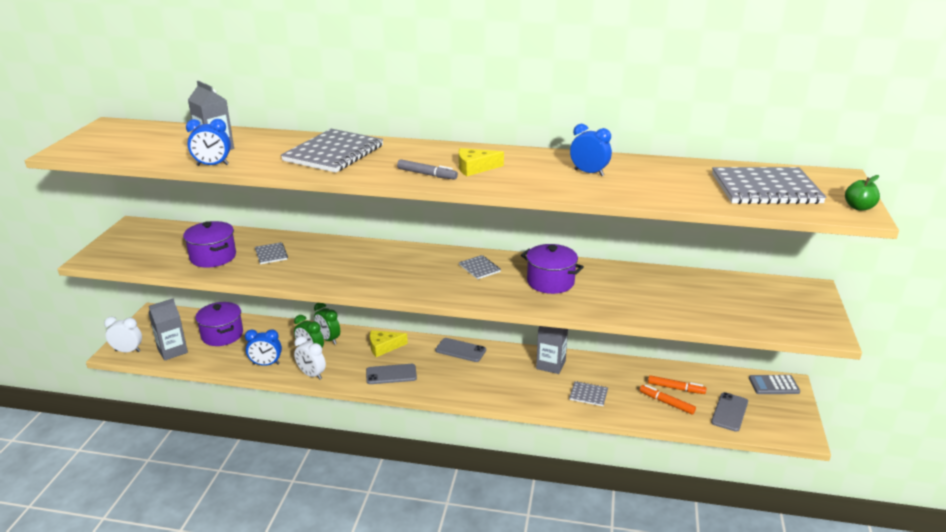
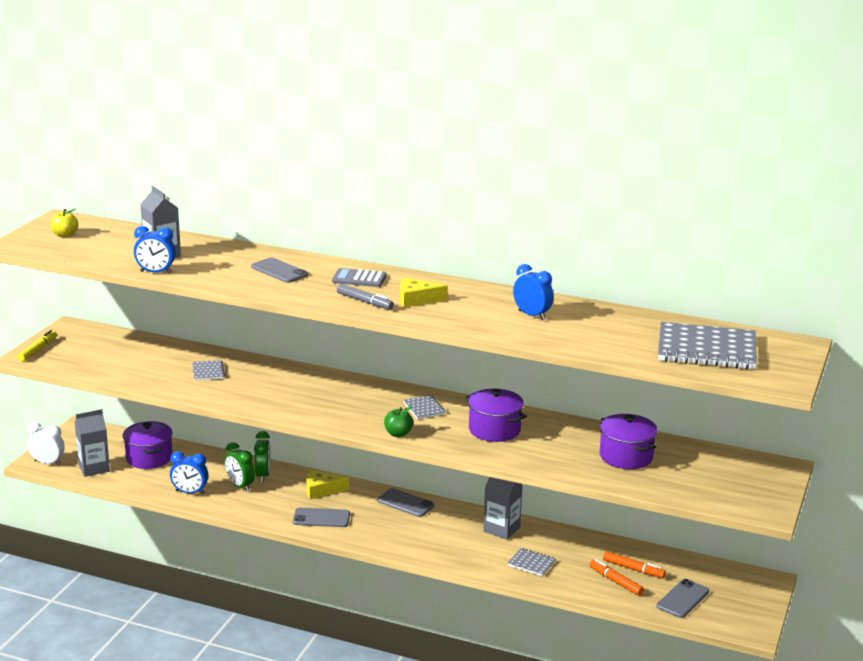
camera: 10 degrees right, 5 degrees down
purple pot [183,221,236,268] -> purple pot moved to [600,414,658,469]
grey notebook [281,129,383,173] -> grey phone [251,257,308,283]
white clock [294,336,326,380] -> none
green clock [314,303,340,345] -> green clock turned 150 degrees counterclockwise [254,431,270,482]
grey calculator [749,375,800,394] -> grey calculator moved to [332,268,386,287]
green apple [845,175,880,211] -> green apple moved to [384,406,413,437]
none -> yellow marker [17,330,57,362]
none -> yellow apple [51,208,78,237]

